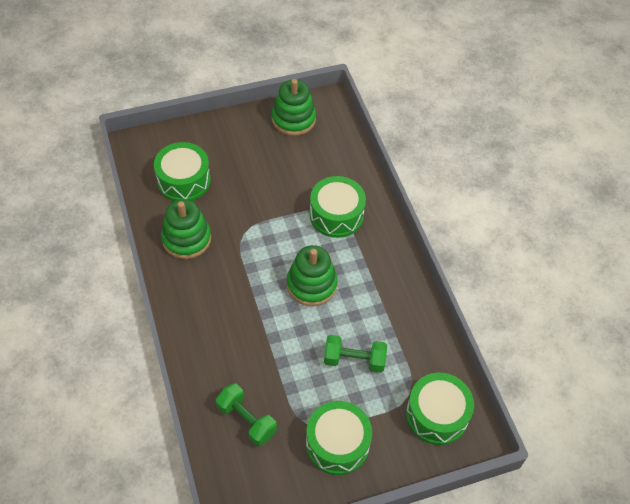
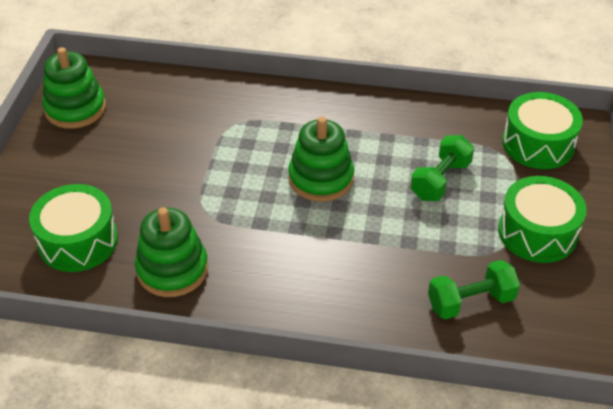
camera: 60 degrees left, 10 degrees down
green drum [310,176,366,238] -> none

